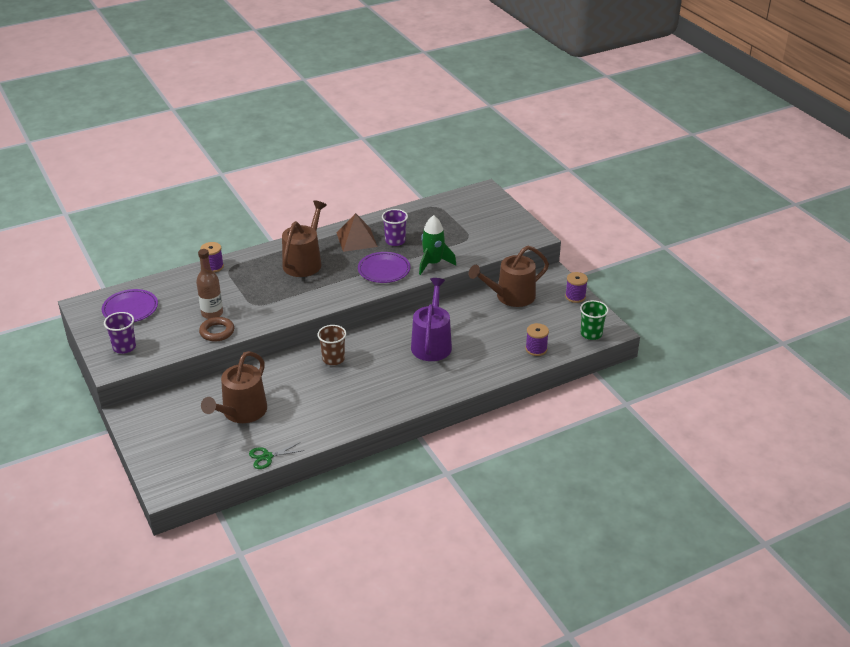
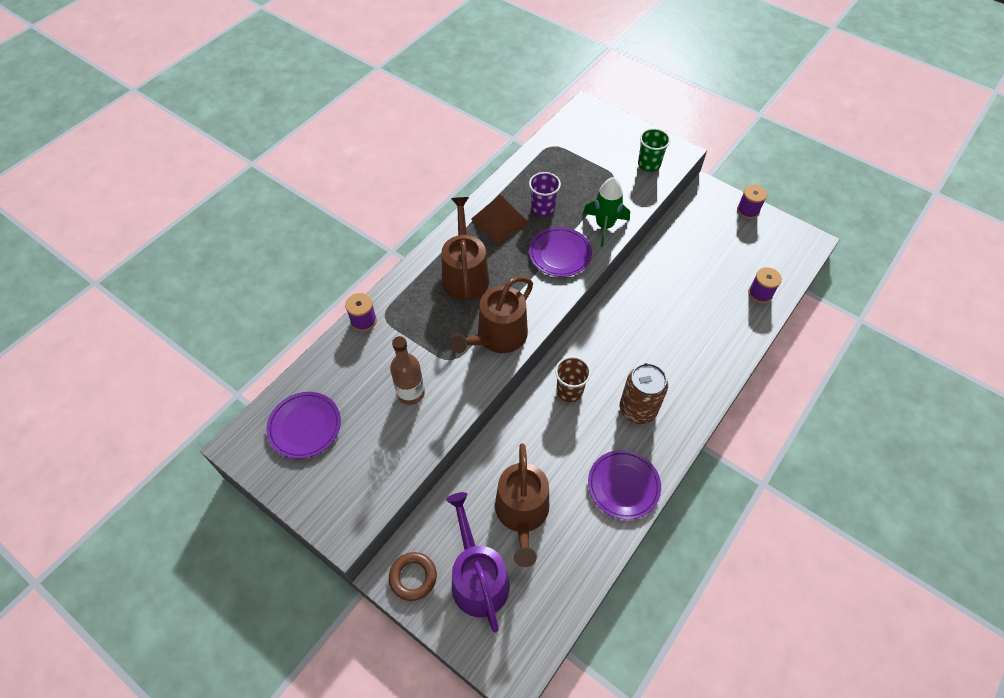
camera: 25 degrees left, 20 degrees up
purple cup [104,312,136,354] -> none
brown ring [199,317,234,341] -> brown ring moved to [389,552,437,601]
green scissors [249,442,305,469] -> none
purple watering can [411,278,452,361] -> purple watering can moved to [446,492,509,633]
brown watering can [469,246,549,307] -> brown watering can moved to [450,276,533,353]
green cup [580,300,609,340] -> green cup moved to [638,128,670,172]
none -> purple plate [588,450,661,520]
none -> brown can [620,363,668,424]

